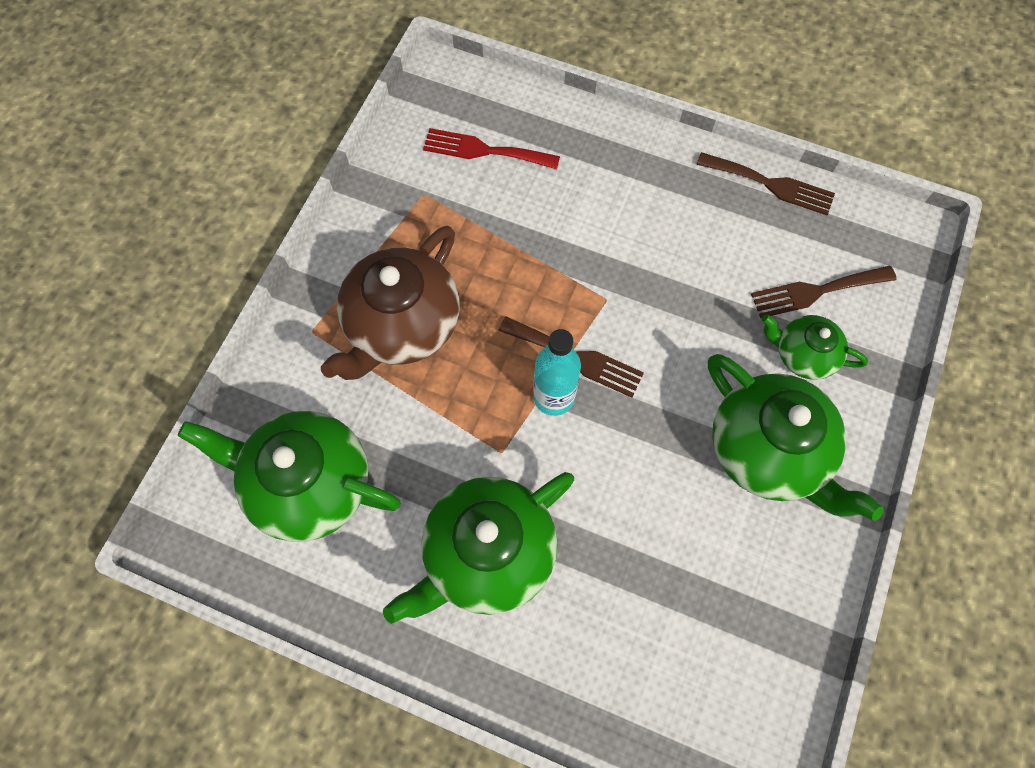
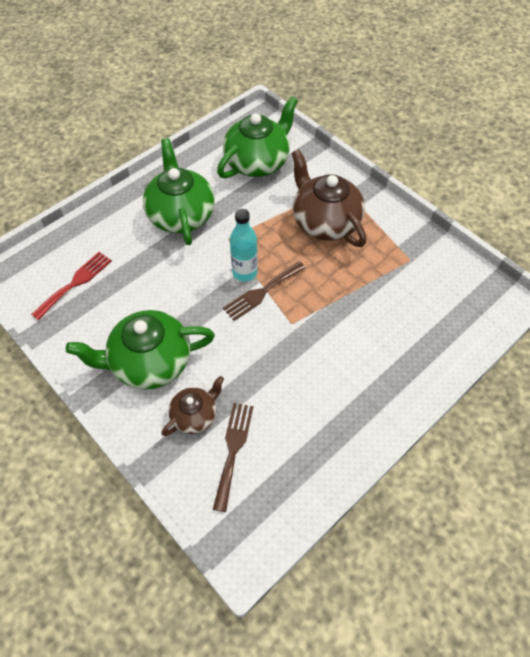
camera: 115 degrees right, 10 degrees down
red fork [423,128,560,169] -> red fork moved to [31,252,112,320]
brown fork [696,152,835,215] -> none
green teapot [761,315,868,380] -> brown teapot [162,376,224,436]

